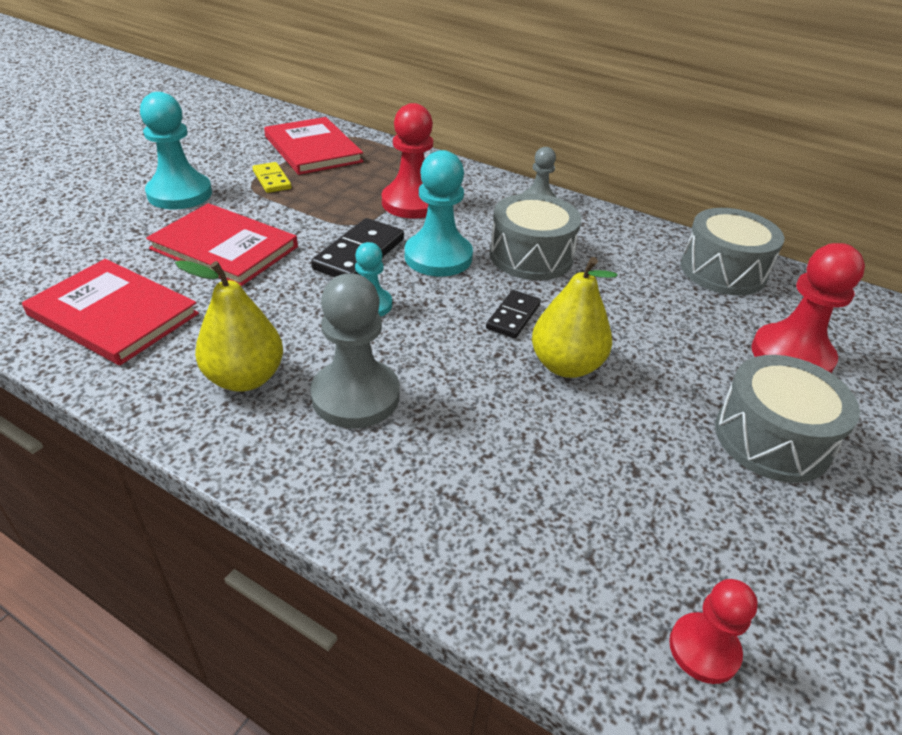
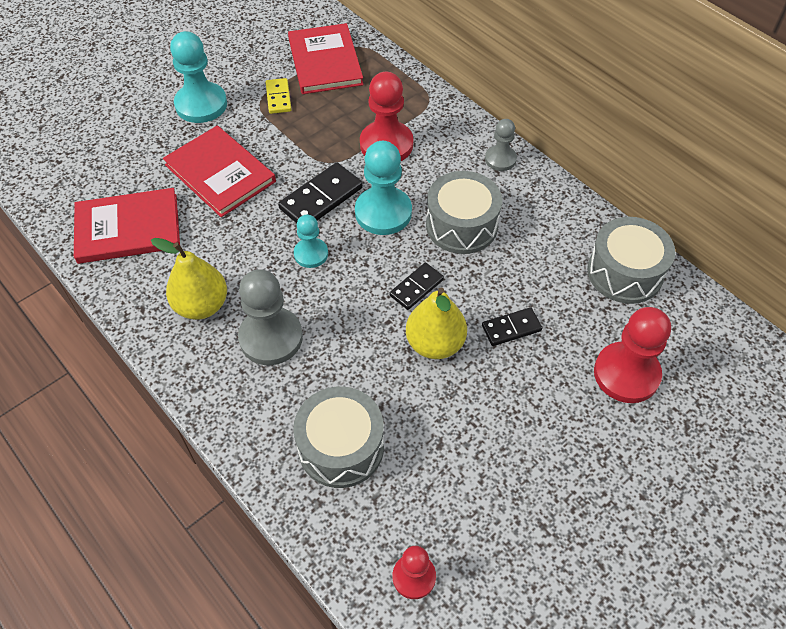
camera: 20 degrees right, 15 degrees up
red book [22,259,199,365] -> red book turned 60 degrees counterclockwise [74,188,180,264]
grey drum [715,355,860,483] -> grey drum moved to [293,387,384,488]
none -> black domino [482,308,542,346]

